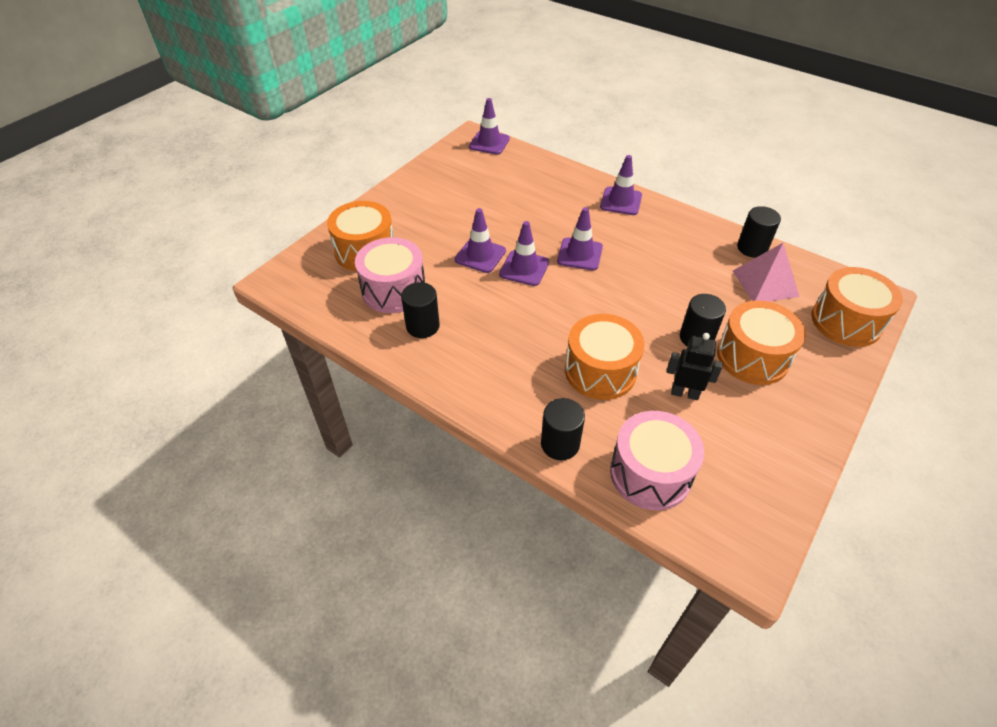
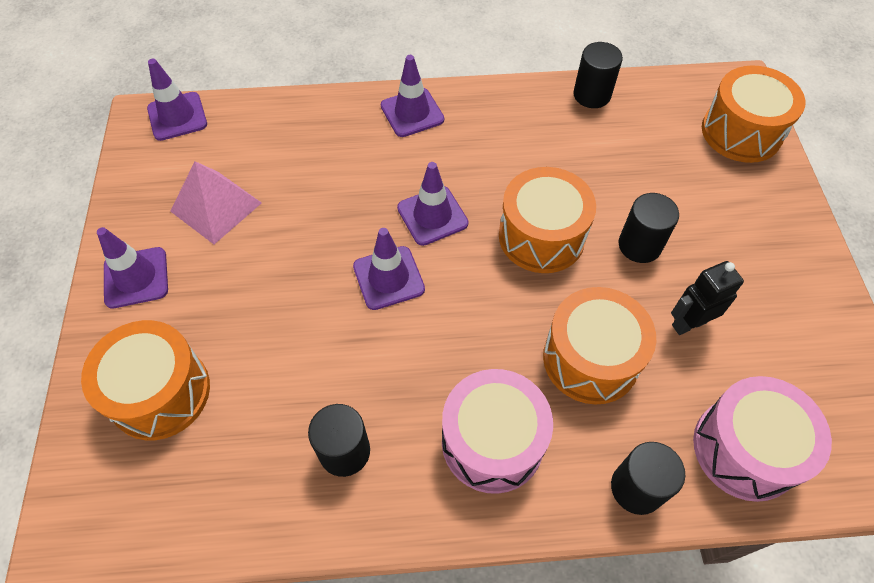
camera: 40 degrees left, 10 degrees up
pink drum [355,237,425,313] -> pink drum moved to [442,369,553,494]
purple traffic cone [455,208,506,273] -> purple traffic cone moved to [97,227,168,309]
orange drum [717,300,806,385] -> orange drum moved to [499,167,596,273]
pink pyramid [733,243,800,302] -> pink pyramid moved to [170,161,262,244]

